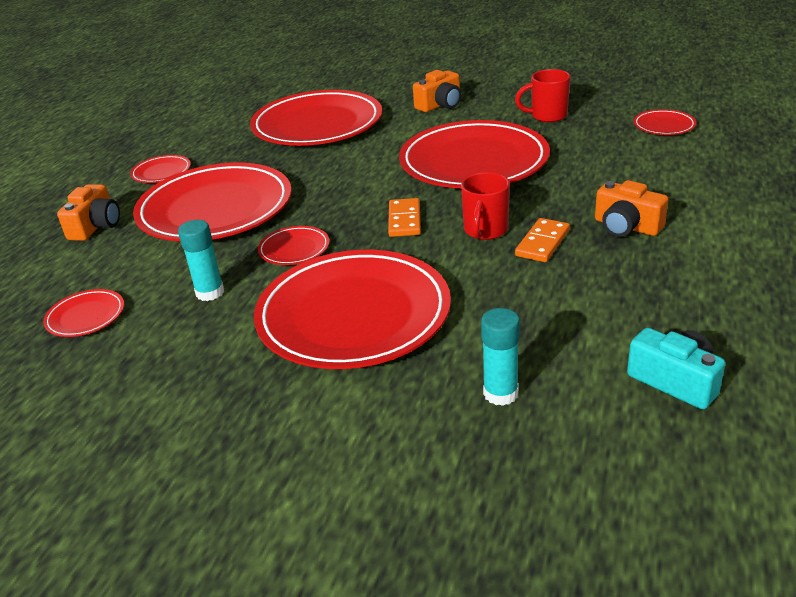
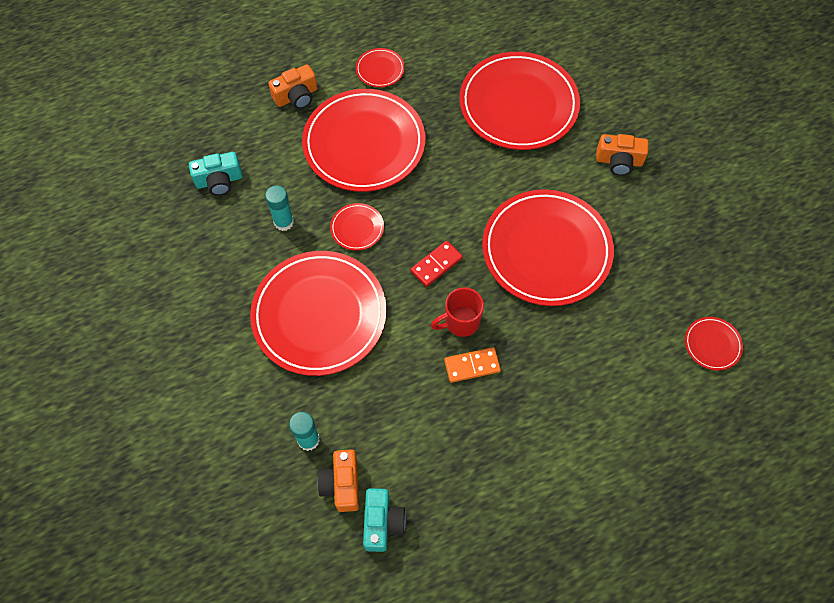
camera: 45 degrees right, 30 degrees up
red plate [43,289,124,337] -> turquoise camera [189,152,242,196]
orange domino [388,198,421,237] -> red domino [411,241,463,287]
red mug [515,69,570,122] -> none
orange camera [595,180,668,237] -> orange camera moved to [317,449,359,512]

